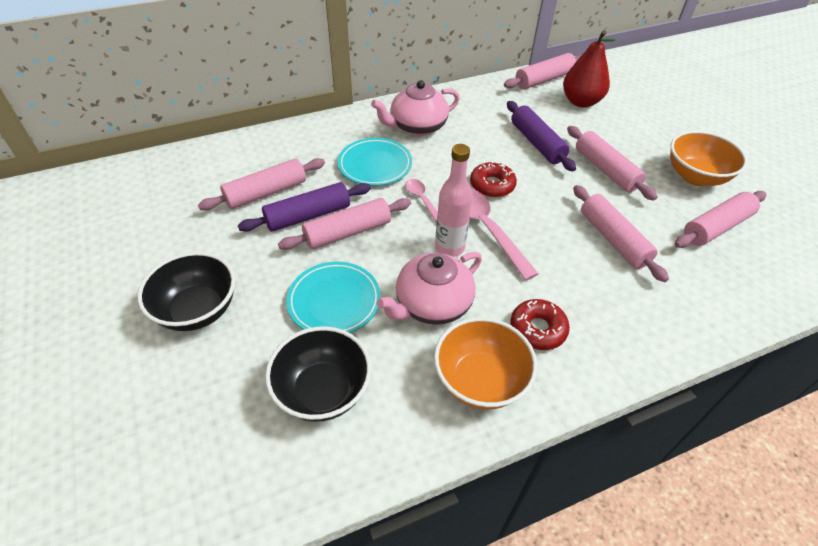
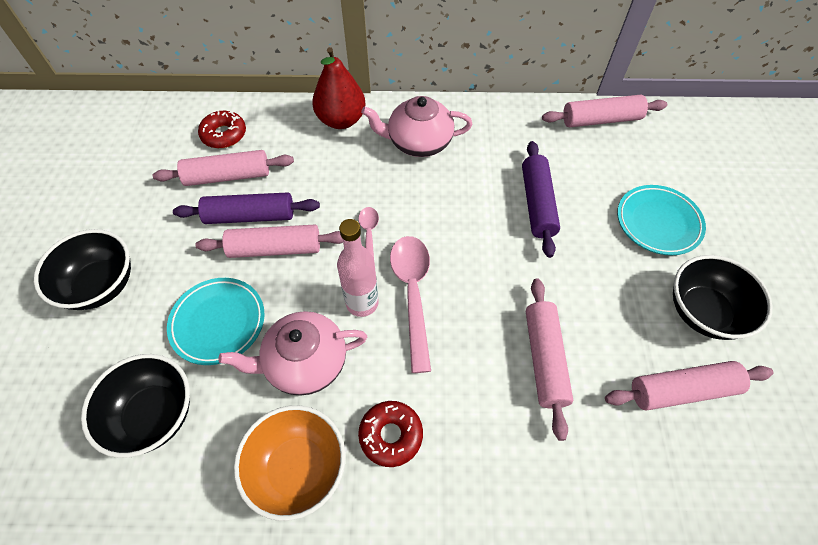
camera: 25 degrees right, 10 degrees up
turquoise plate [338,138,412,186] -> turquoise plate moved to [617,185,706,255]
red donut [470,161,517,197] -> red donut moved to [198,111,246,148]
red pear [563,30,616,108] -> red pear moved to [312,47,366,129]
pink rolling pin [567,126,658,201] -> none
orange bowl [670,131,747,186] -> black bowl [673,255,772,340]

